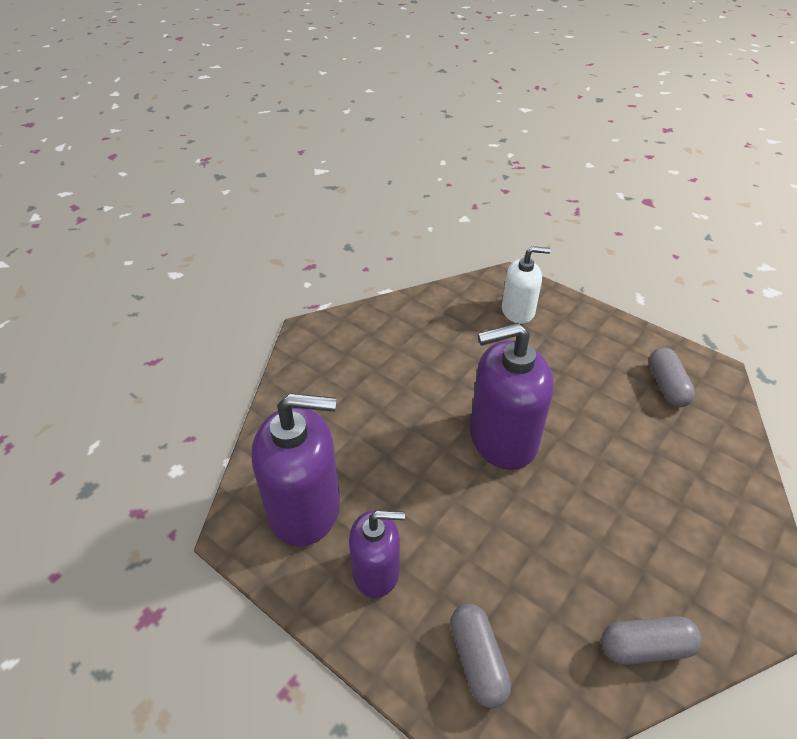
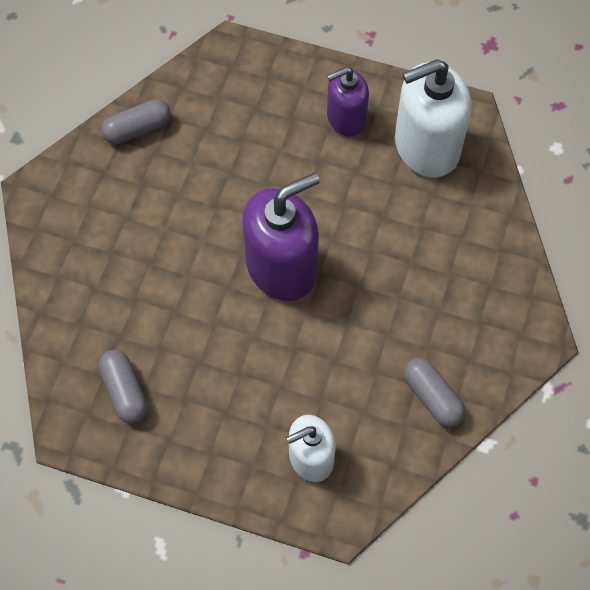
camera: 160 degrees right, 20 degrees up
purple soap dispenser [252,393,340,547] -> white soap dispenser [395,59,472,178]
grey capsule [450,604,511,708] -> grey capsule moved to [404,357,465,427]

